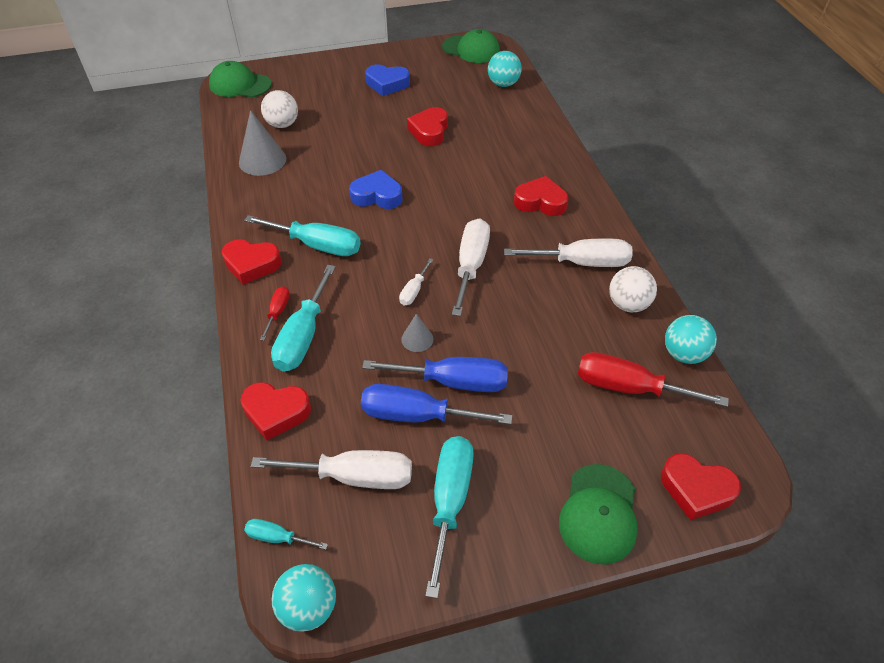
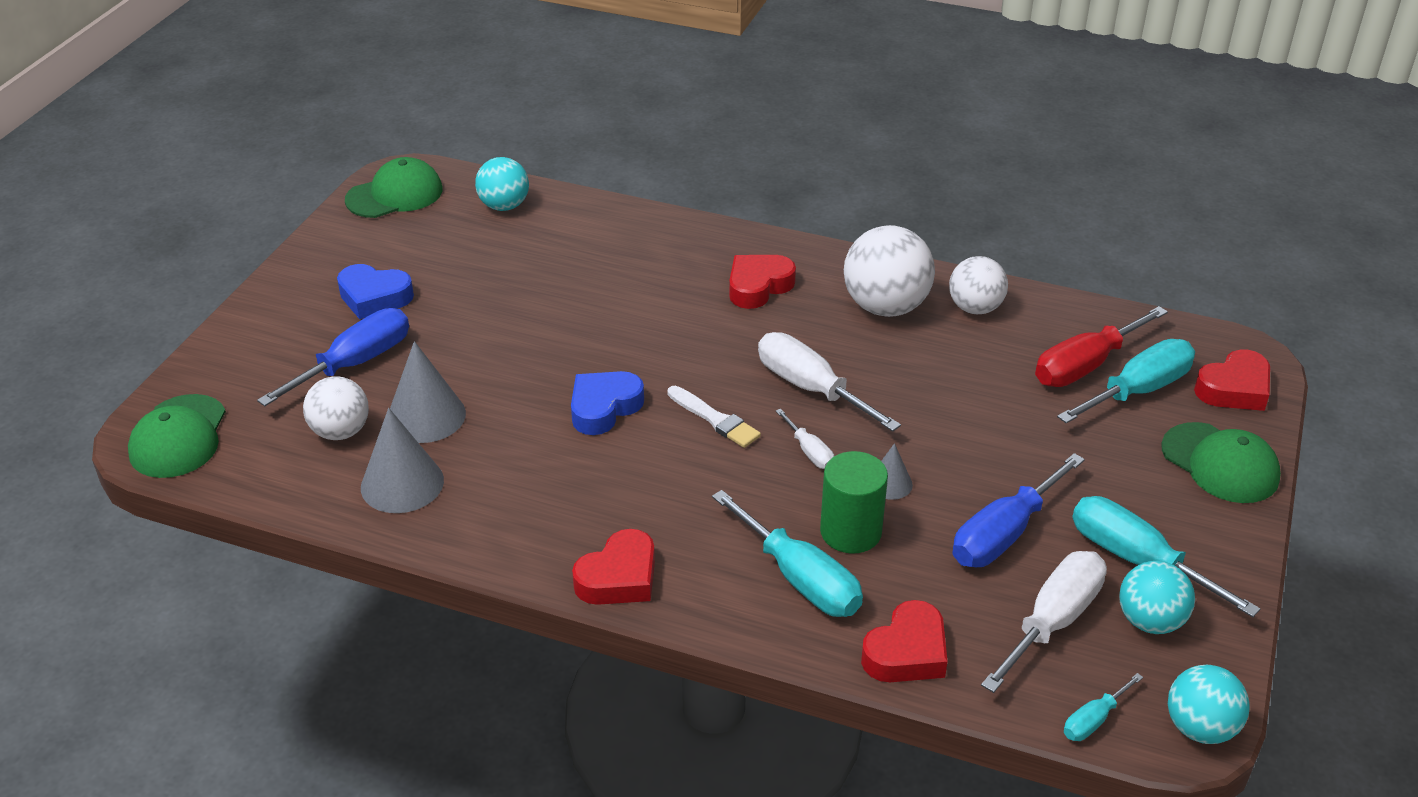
camera: 55 degrees left, 10 degrees down
green cap [209,61,272,98] -> green cap turned 45 degrees counterclockwise [128,394,226,478]
turquoise screwdriver [244,215,361,256] -> turquoise screwdriver moved to [1057,339,1195,423]
red screwdriver [260,286,290,341] -> none
blue screwdriver [362,357,508,392] -> blue screwdriver moved to [257,308,409,406]
blue heart [365,64,410,96] -> blue heart turned 60 degrees clockwise [337,264,414,319]
red heart [407,107,448,146] -> none
white screwdriver [504,239,633,267] -> white ball [844,225,935,317]
turquoise ball [665,315,717,364] -> turquoise ball moved to [1119,561,1195,634]
none -> grey cone [390,341,466,443]
none -> white brush [668,386,761,448]
none -> green cylinder [820,451,888,553]

